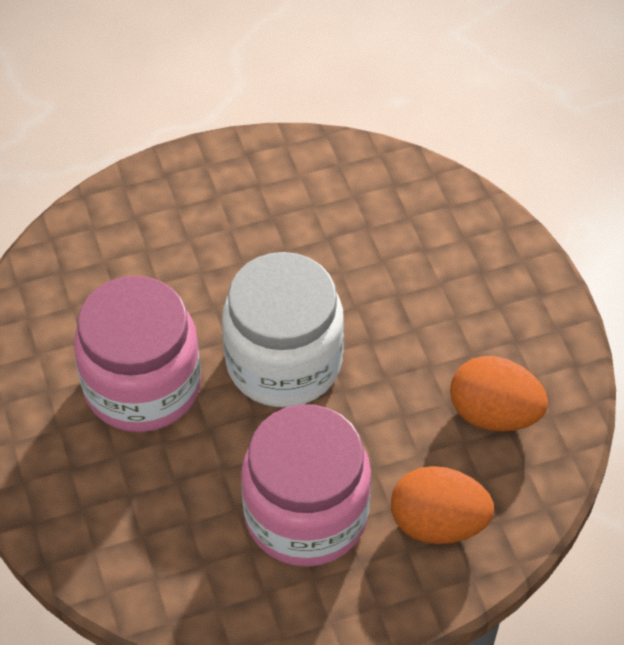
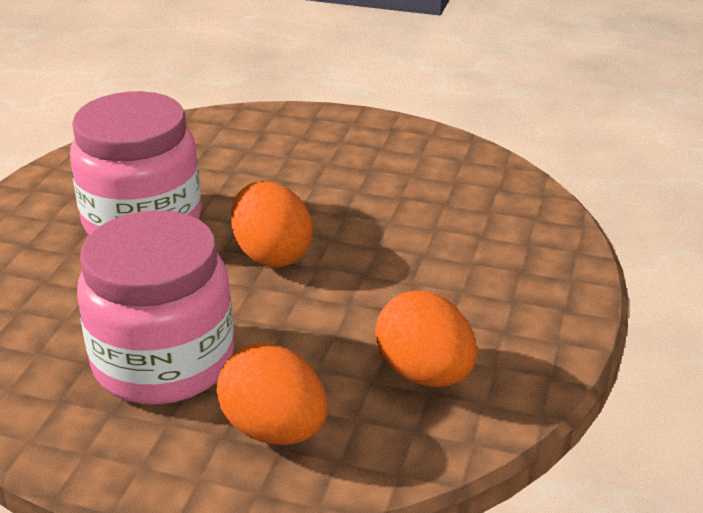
camera: 35 degrees right, 20 degrees down
white jar [222,252,344,407] -> orange egg [231,181,313,268]

